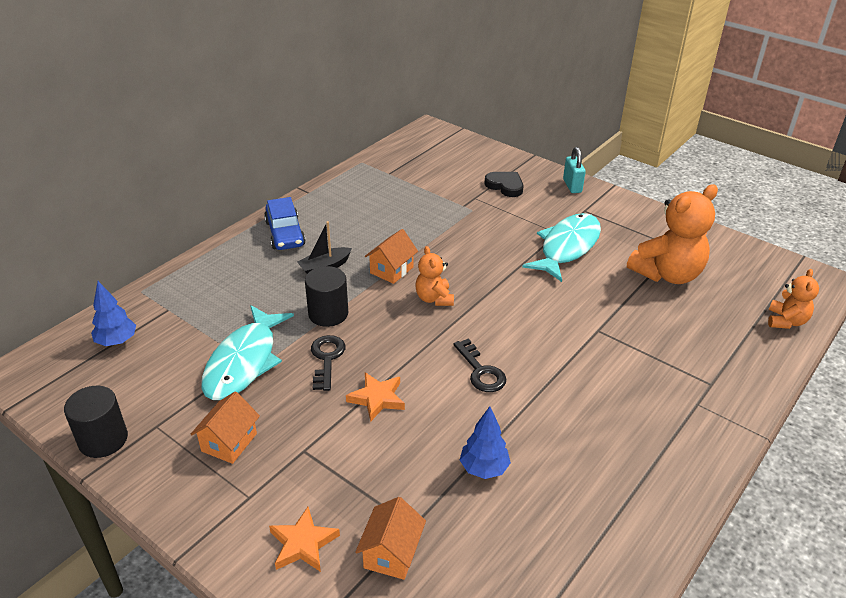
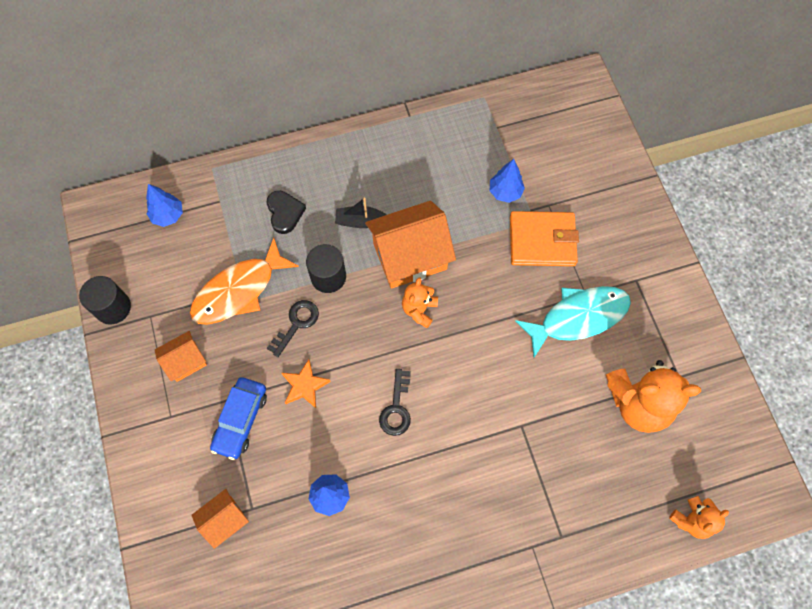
camera: 35 degrees right, 30 degrees up
turquoise fish [201,305,294,400] -> orange fish [190,238,299,325]
blue car [264,197,306,250] -> blue car moved to [210,377,267,460]
orange star [269,507,340,572] -> none
orange house [365,229,418,284] -> orange house [365,201,456,289], size x1.89
black heart [484,172,523,197] -> black heart moved to [267,191,306,234]
turquoise padlock [563,147,586,193] -> none
none -> blue tree [489,159,525,203]
none -> orange wallet [510,211,579,266]

